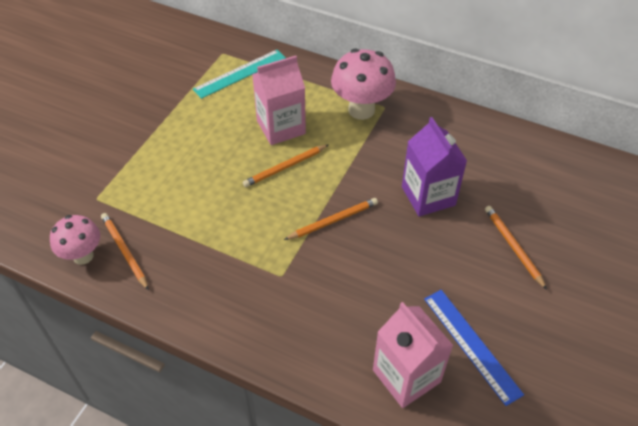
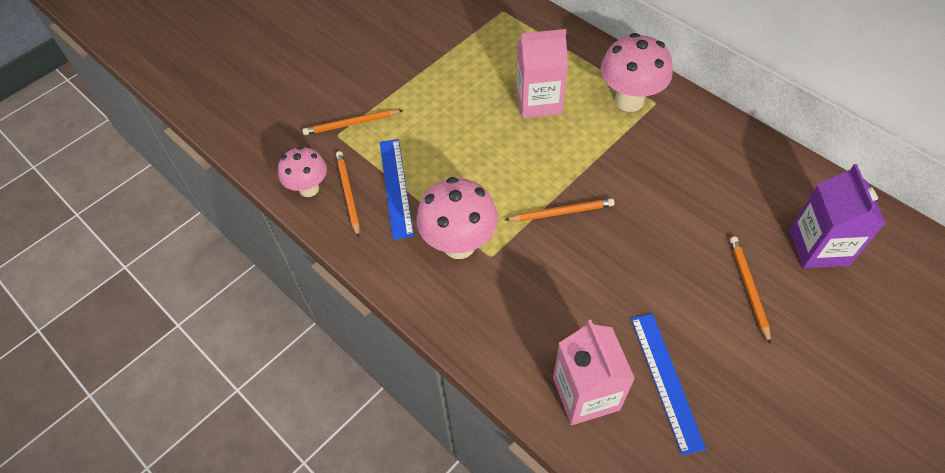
camera: 20 degrees right, 5 degrees up
turquoise ruler [193,50,286,99] -> none
orange pencil [243,144,329,187] -> orange pencil moved to [302,110,403,135]
purple carton [402,117,467,216] -> purple carton moved to [789,164,886,268]
none -> blue ruler [380,139,414,240]
none -> pink mushroom [417,177,498,259]

